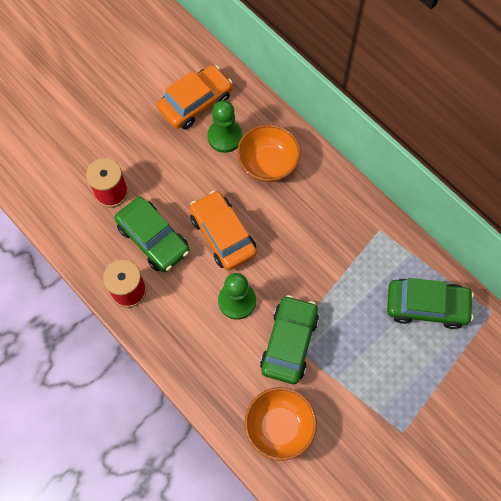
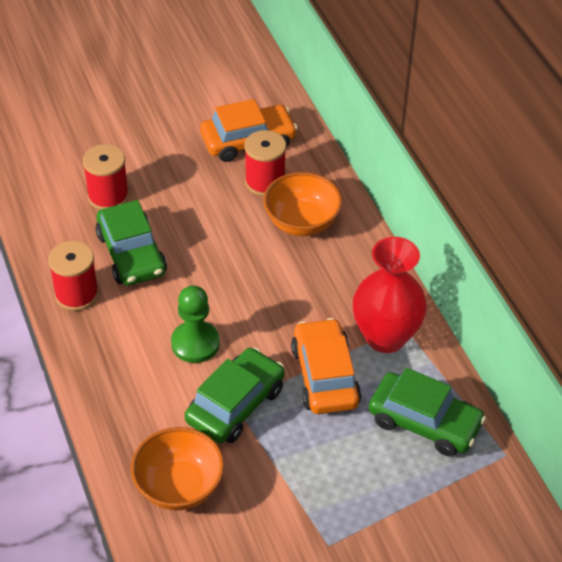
camera: 20 degrees right, 20 degrees down
orange car [190,191,257,271] -> orange car moved to [291,318,361,414]
green pawn [207,100,243,153] -> red spool [244,130,286,196]
none -> red vase [353,237,427,353]

